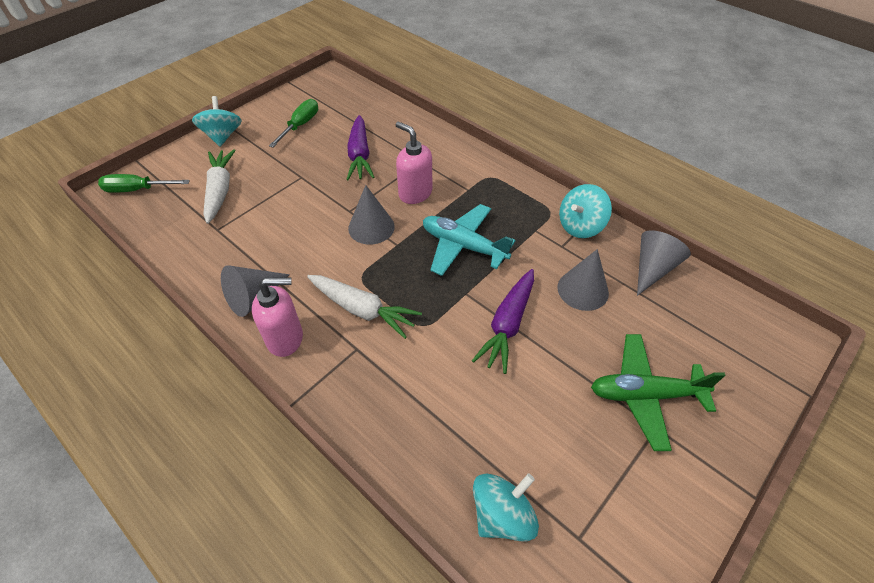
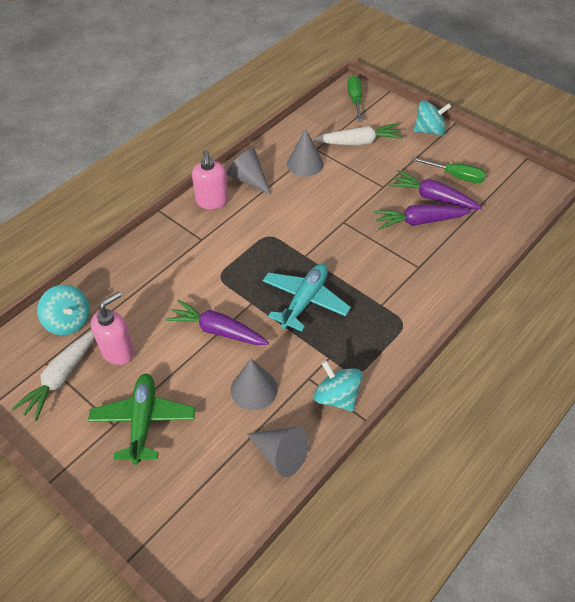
camera: 90 degrees right, 0 degrees up
white carrot [307,275,422,339] -> white carrot moved to [12,331,95,421]
grey cone [348,185,395,245] -> grey cone moved to [287,129,324,177]
pink soap dispenser [396,122,432,204] -> pink soap dispenser moved to [91,292,135,365]
none -> purple carrot [389,170,482,209]

